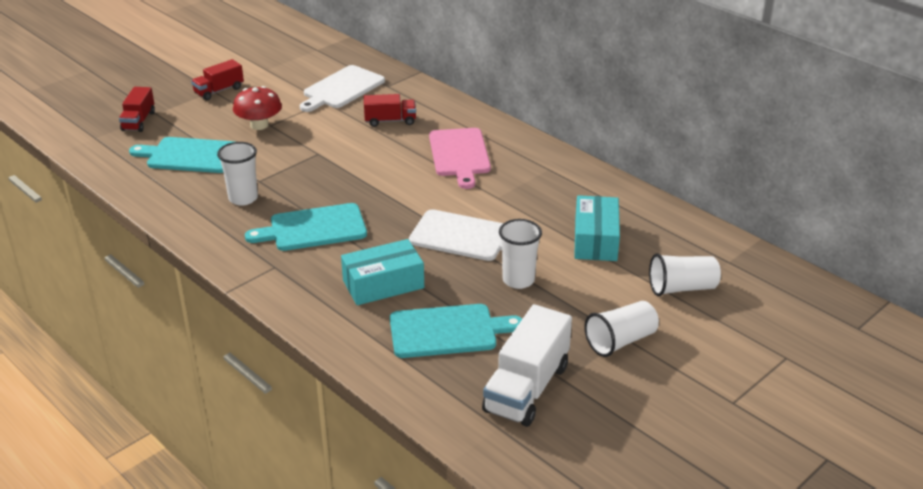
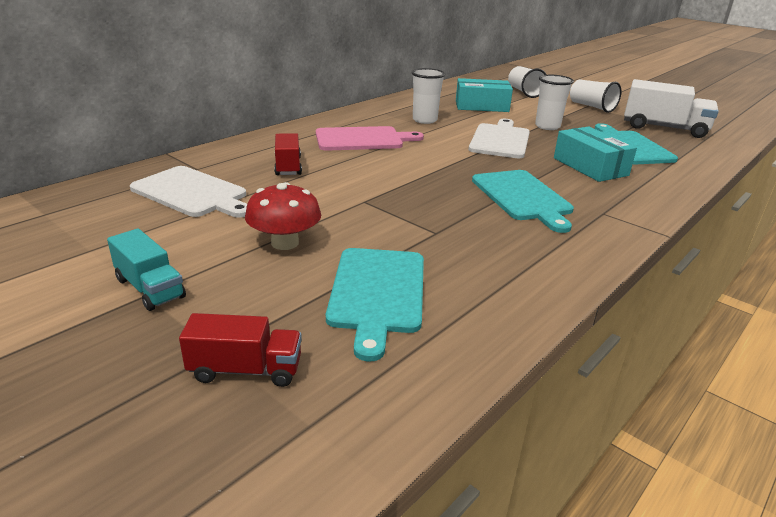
camera: 95 degrees left, 5 degrees down
red truck [191,59,244,100] -> turquoise truck [107,229,186,311]
white cup [217,142,258,205] -> white cup moved to [412,68,445,124]

